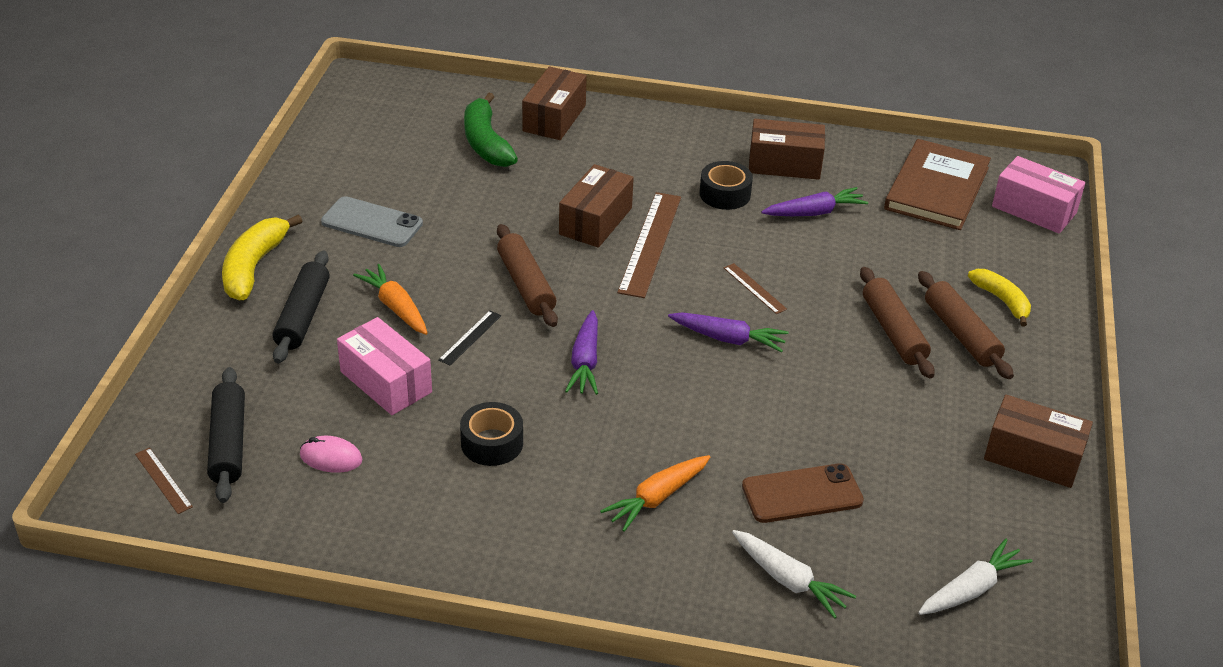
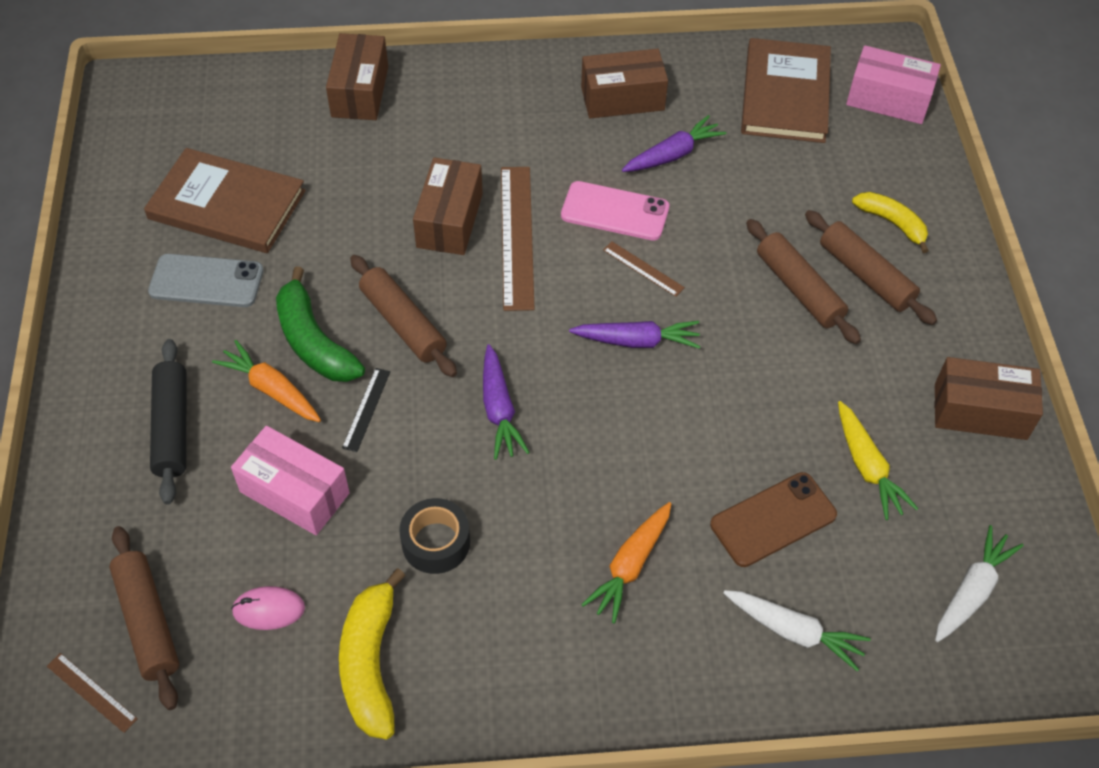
camera: 15 degrees left, 15 degrees up
black rolling pin [207,367,245,503] -> brown rolling pin [109,526,179,710]
yellow banana [222,214,303,300] -> yellow banana moved to [339,568,406,740]
green banana [464,92,518,167] -> green banana moved to [276,266,365,382]
black tape [700,161,753,210] -> none
none -> brown book [144,148,306,253]
none -> pink phone [561,181,669,241]
none -> yellow carrot [838,401,918,520]

